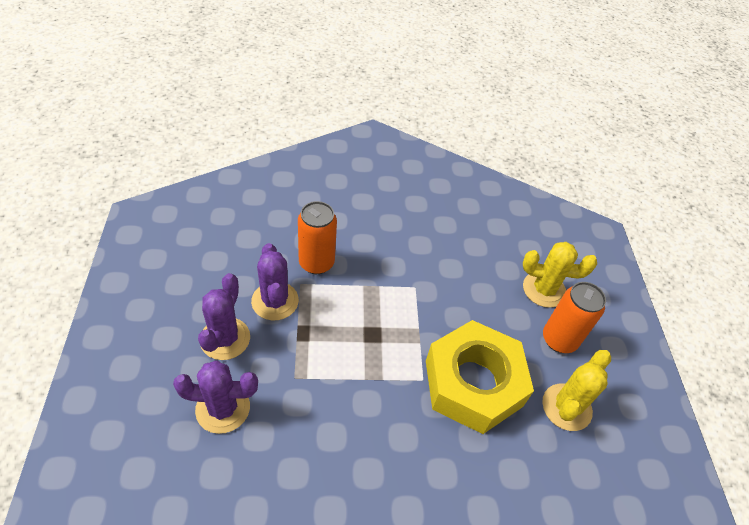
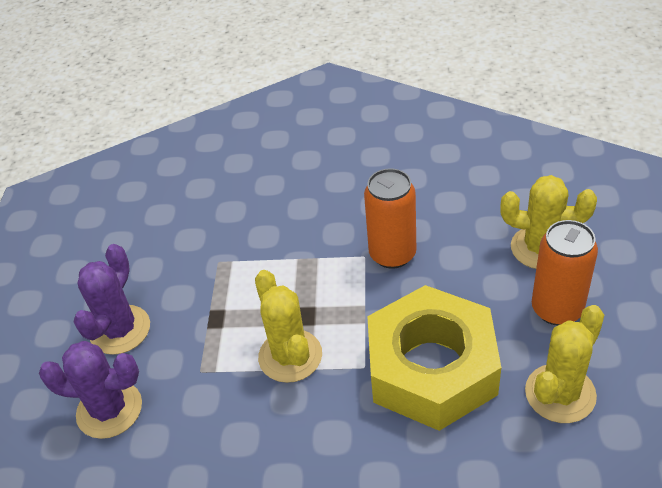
camera: 15 degrees right, 5 degrees down
purple cactus [251,243,299,320] -> none
orange can [298,201,337,274] -> orange can moved to [364,168,416,269]
none -> yellow cactus [255,270,322,383]

